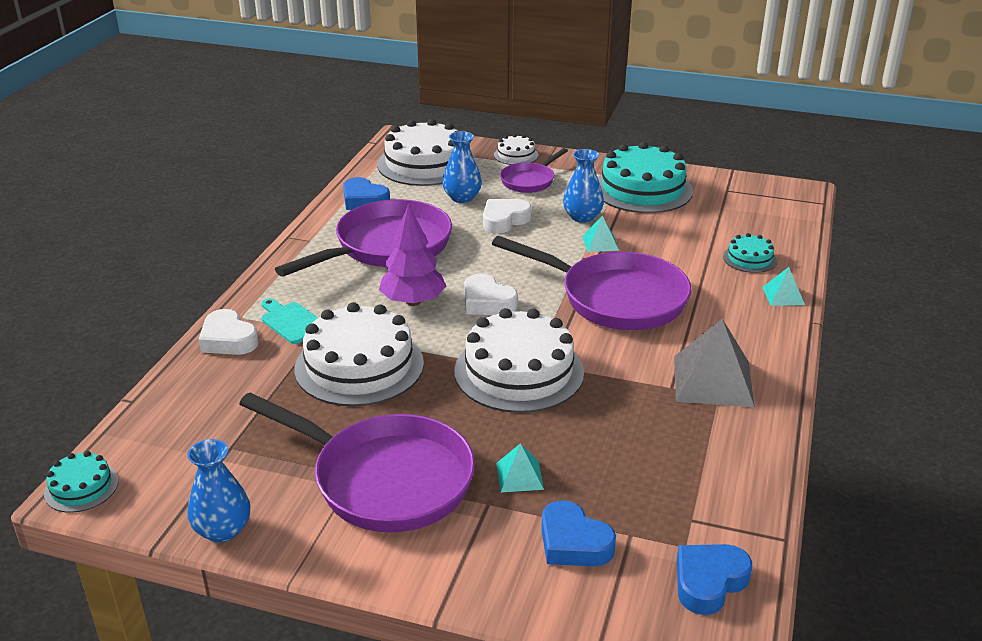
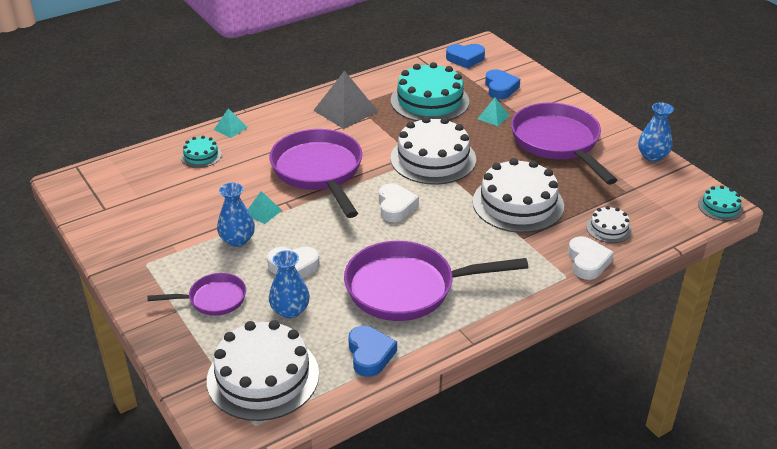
camera: 140 degrees left, 5 degrees up
turquoise cutting board [261,298,318,344] -> none
purple tree [379,204,446,306] -> none
white cake [494,134,539,165] -> white cake moved to [586,206,632,243]
turquoise cake [598,142,693,213] -> turquoise cake moved to [391,62,470,121]

